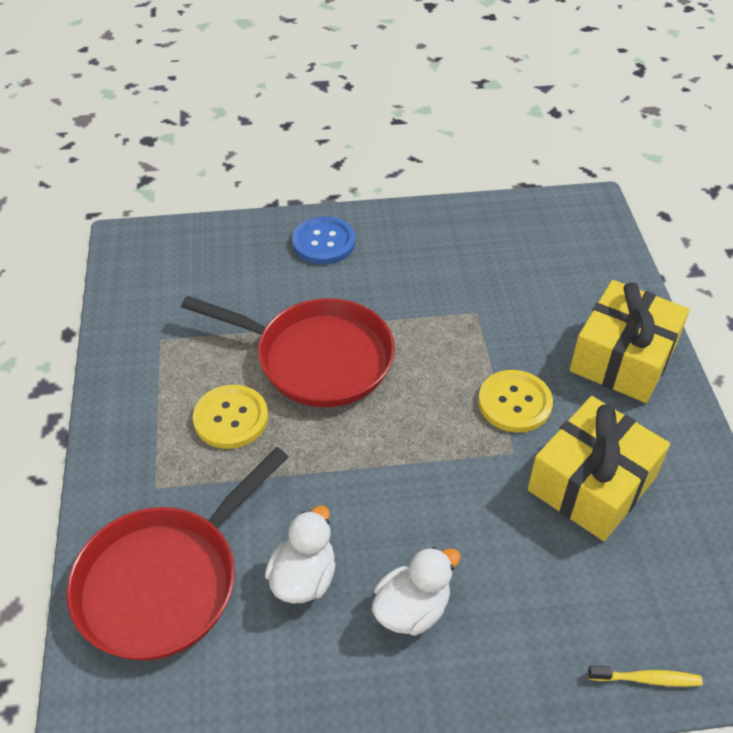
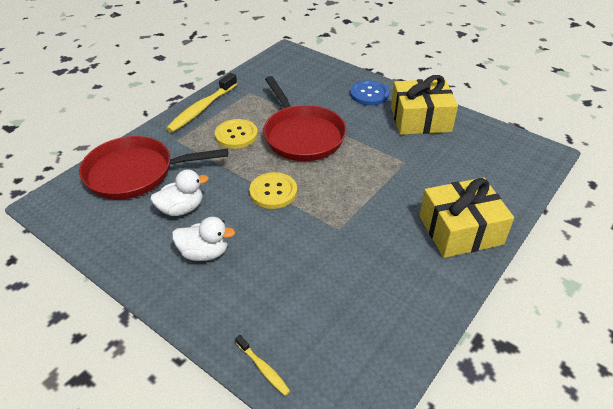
camera: 45 degrees right, 5 degrees down
yellow button [478,370,553,433] -> yellow button moved to [249,172,297,209]
yellow gift [528,396,670,541] -> yellow gift moved to [391,75,458,135]
none -> yellow toothbrush [166,73,237,133]

